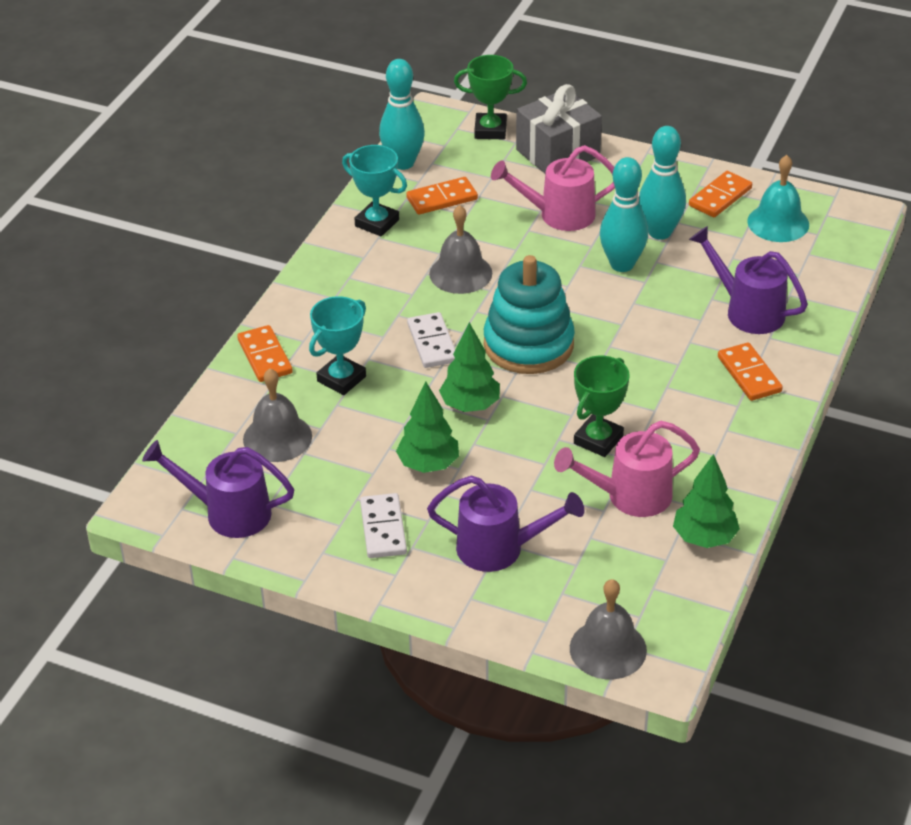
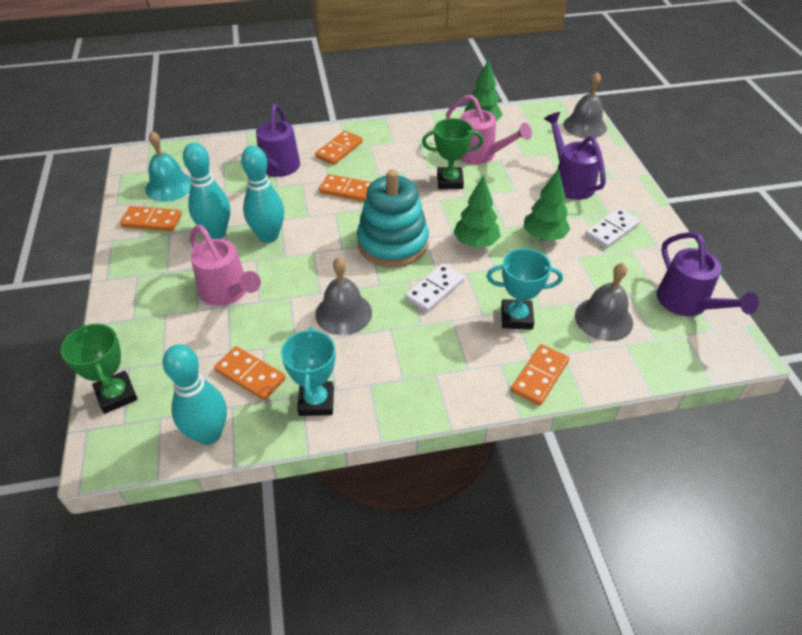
camera: 125 degrees left, 5 degrees up
grey gift [516,84,602,173] -> none
none -> orange domino [319,174,372,202]

